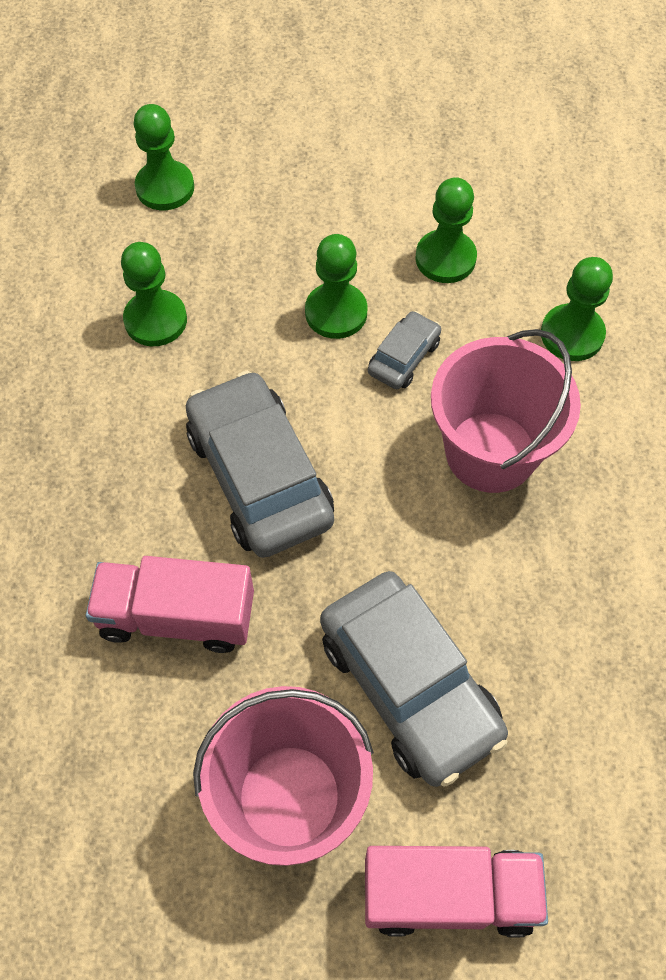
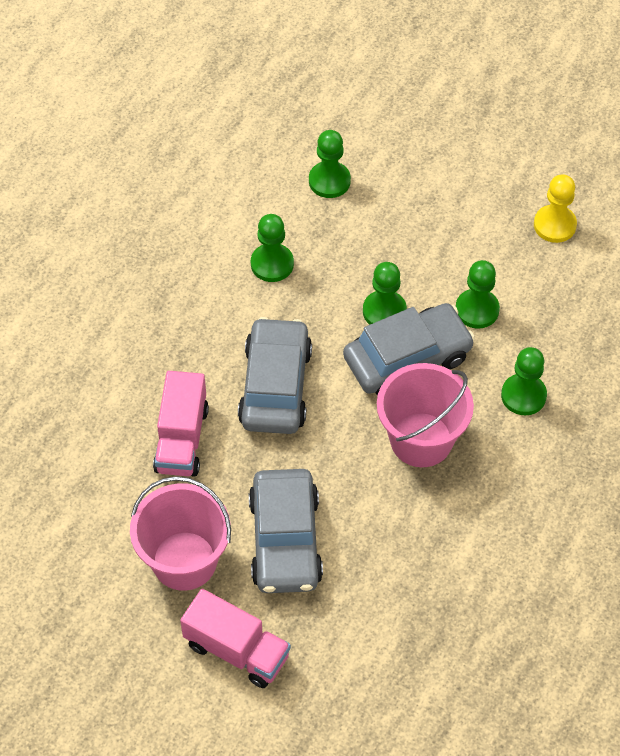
camera: 30 degrees right, 5 degrees down
pink truck [86,556,254,653] -> pink truck turned 120 degrees counterclockwise [153,371,209,477]
grey car [368,311,441,389] -> grey car [343,303,475,396], size x2.08
none -> yellow pawn [534,174,577,243]

